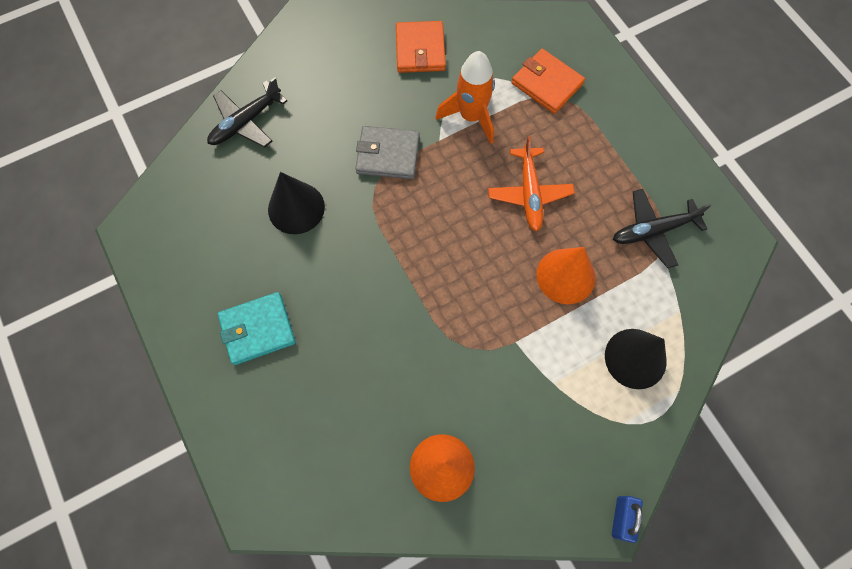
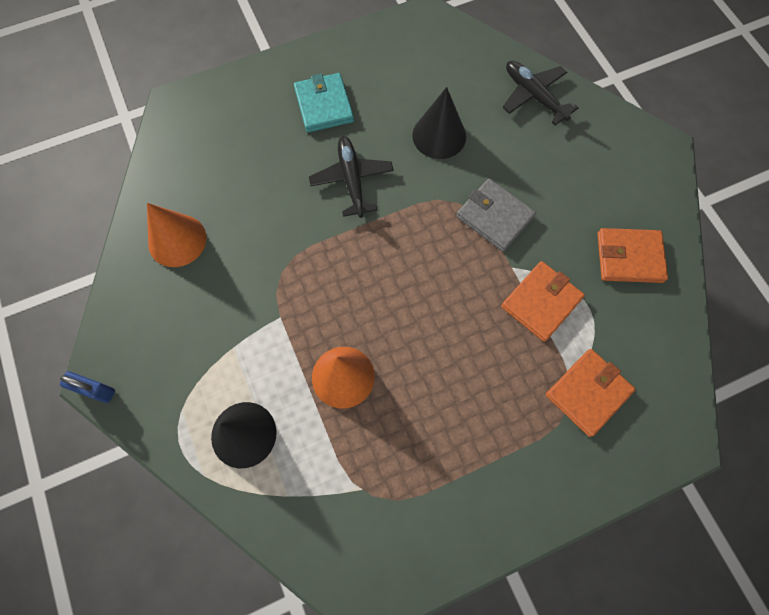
camera: 95 degrees right, 0 degrees up
grey wallet [355,126,420,179] -> grey wallet turned 60 degrees counterclockwise [456,179,536,252]
orange rocket [435,51,495,144] -> orange wallet [501,261,585,342]
orange plane [488,136,575,232] -> none
black plane [613,189,712,268] -> black plane moved to [309,136,394,218]

